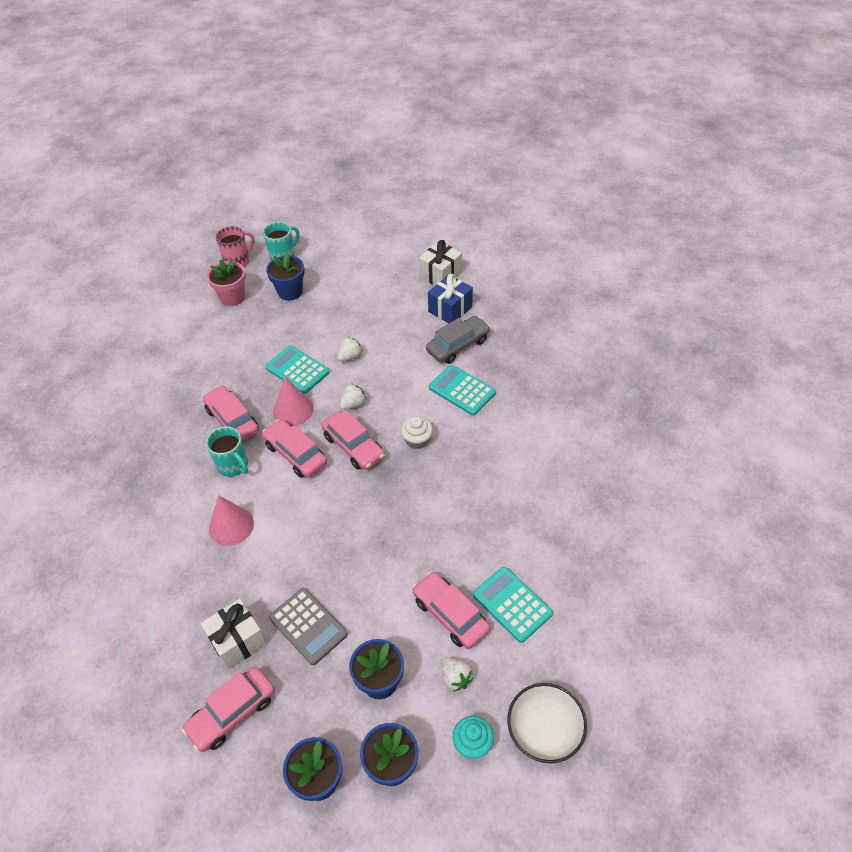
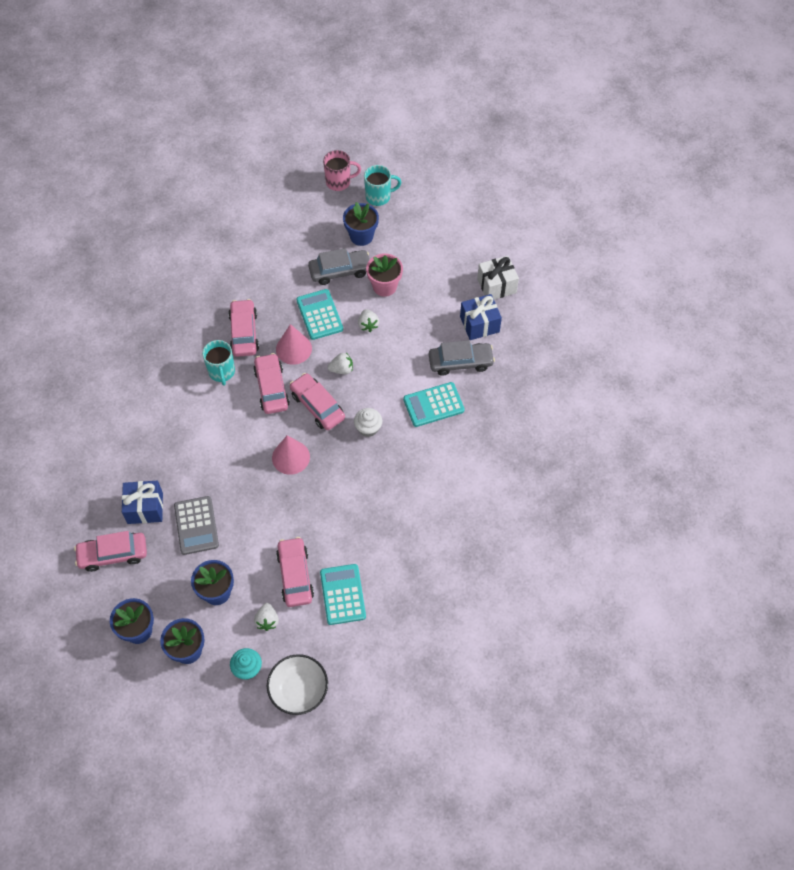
camera: 30 degrees right, 10 degrees up
white gift [201,599,267,670] -> blue gift [122,481,163,524]
pink flower pot [207,259,246,306] -> pink flower pot moved to [366,253,403,297]
pink cone [209,495,254,546] -> pink cone moved to [272,435,310,475]
pink car [321,410,385,470] -> pink car turned 150 degrees clockwise [290,373,345,430]
white strawberry [337,337,363,362] -> white strawberry turned 90 degrees clockwise [358,309,379,332]
turquoise calculator [429,365,496,415] -> turquoise calculator turned 90 degrees counterclockwise [403,382,465,427]
none -> grey car [308,248,369,285]

